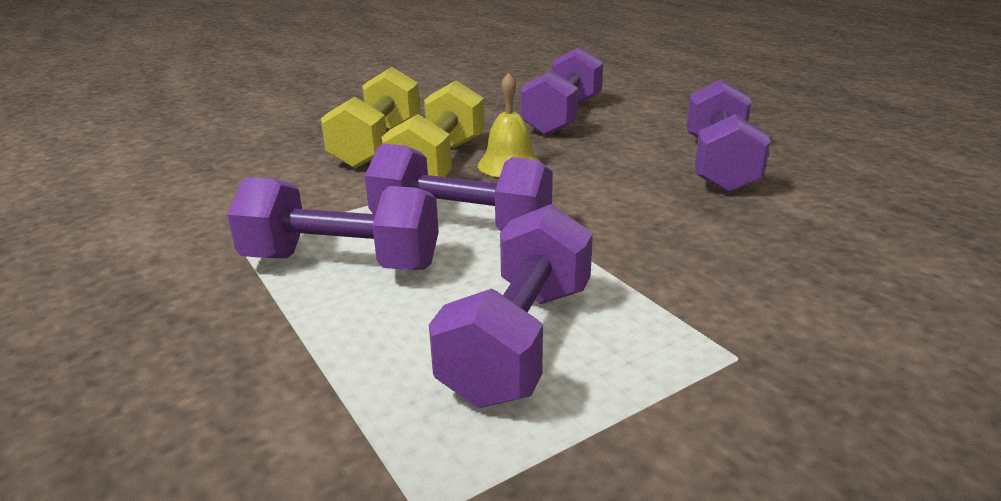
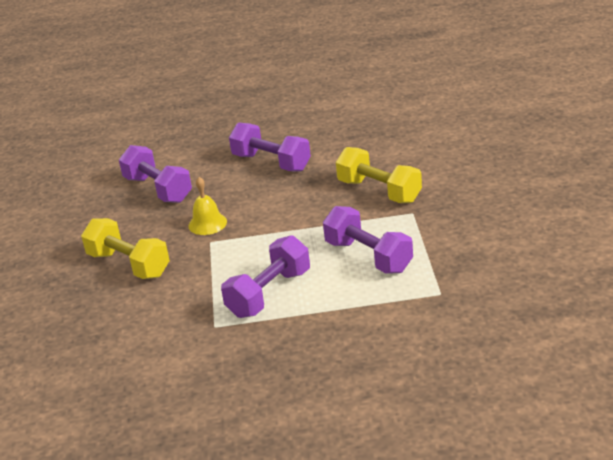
camera: 60 degrees left, 5 degrees up
purple dumbbell [365,143,553,231] -> none
yellow dumbbell [381,80,485,177] -> yellow dumbbell moved to [336,147,422,203]

